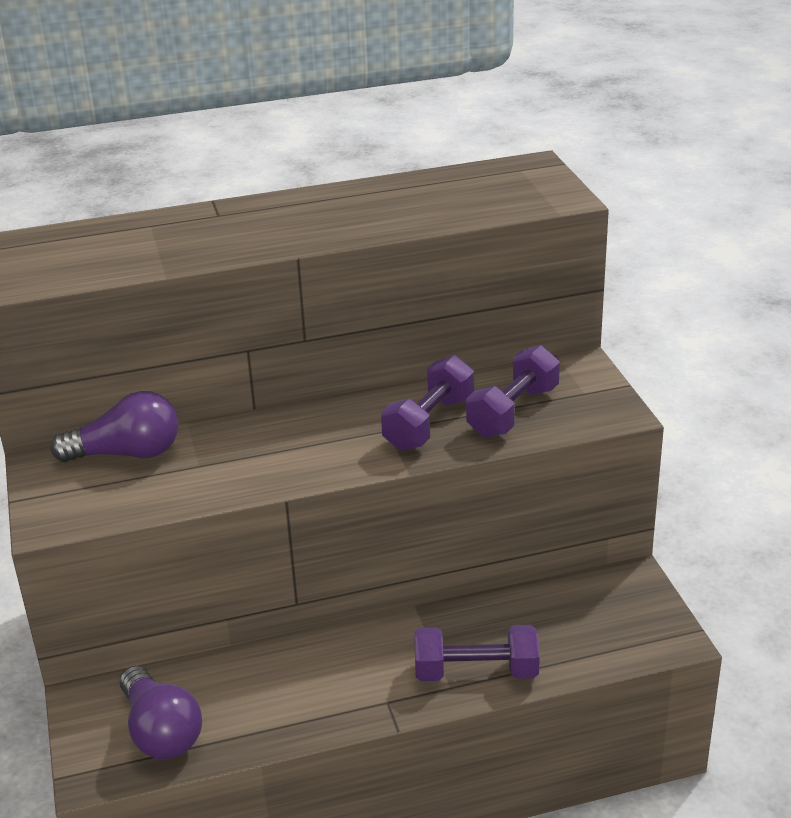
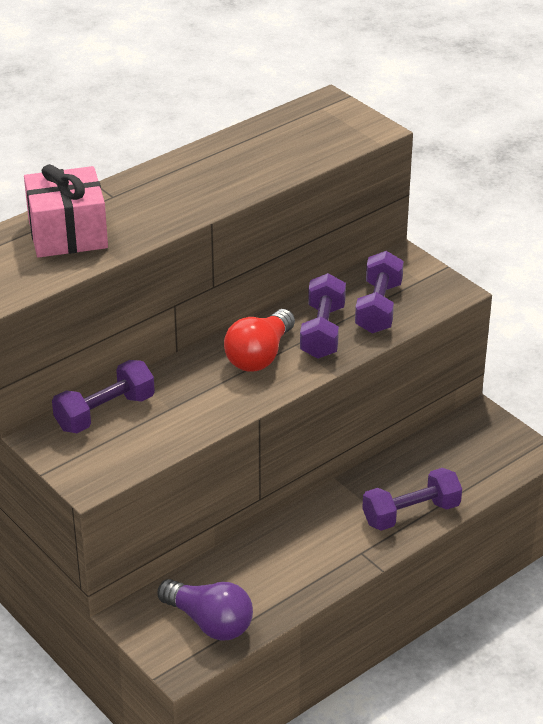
camera: 25 degrees left, 5 degrees up
purple light bulb [50,391,179,462] -> purple dumbbell [52,360,155,433]
none -> pink gift [24,164,108,258]
none -> red light bulb [224,309,295,372]

